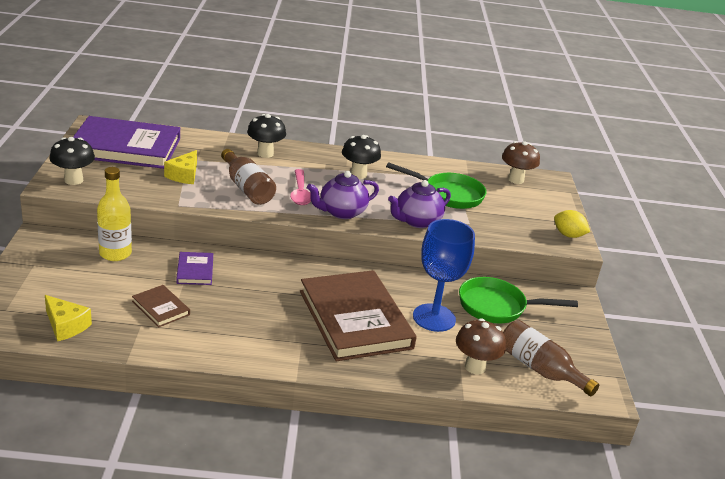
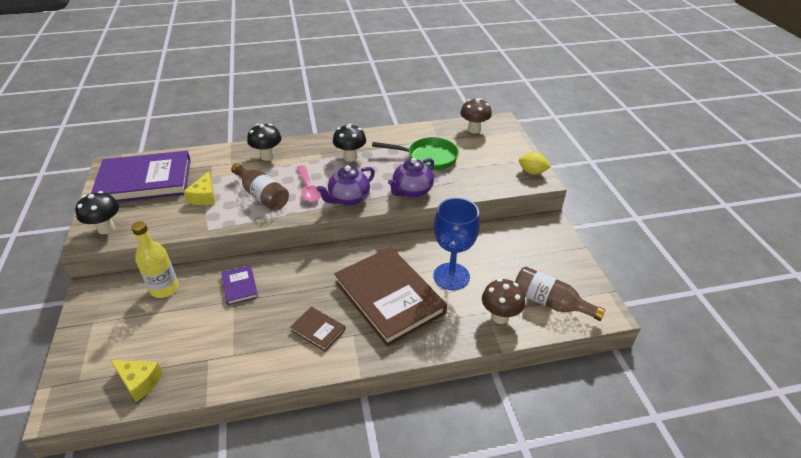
camera: 10 degrees left, 10 degrees up
brown book [132,285,190,327] -> brown book moved to [290,307,345,351]
green pan [459,277,578,323] -> none

